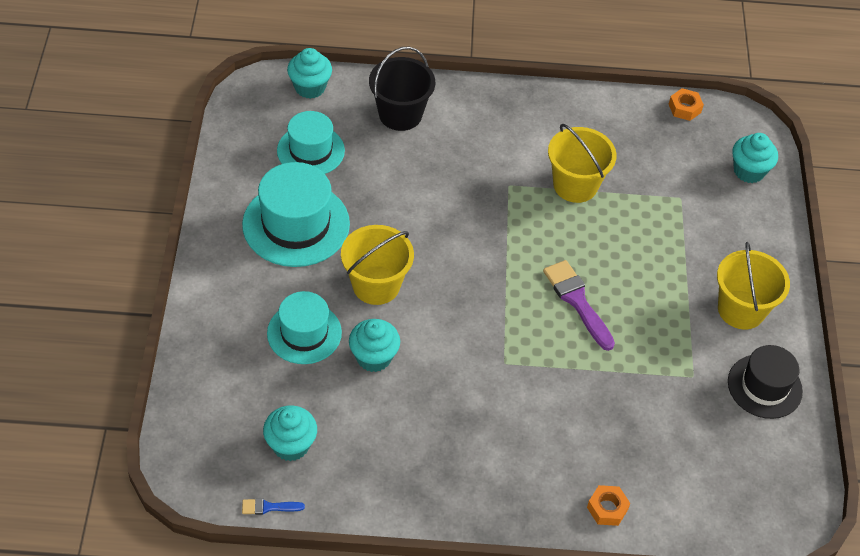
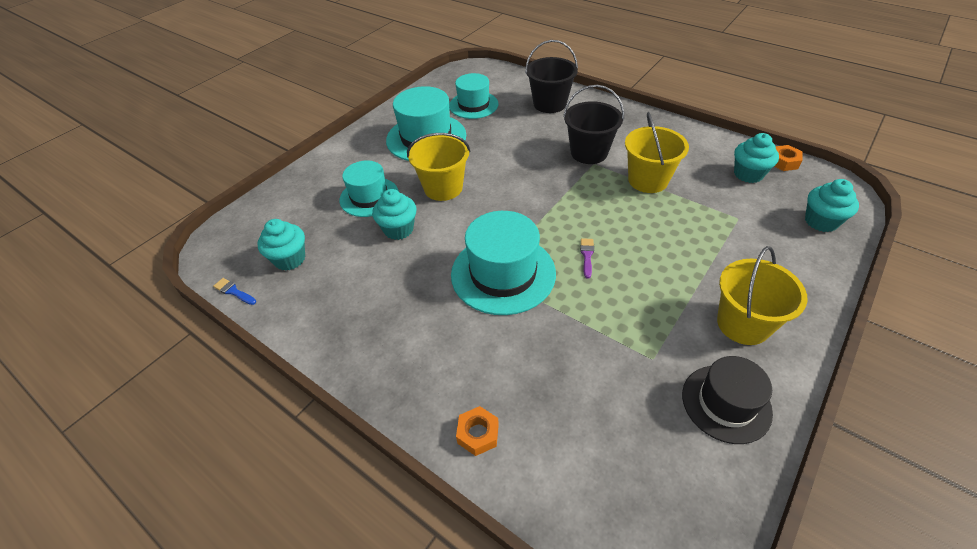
camera: 40 degrees right, 5 degrees down
turquoise cupcake [287,48,332,99] -> turquoise cupcake moved to [734,133,779,183]
purple brush [543,260,615,351] -> purple brush [580,238,594,279], size x0.50
none -> turquoise hat [451,211,556,315]
none -> black bucket [563,85,624,164]

